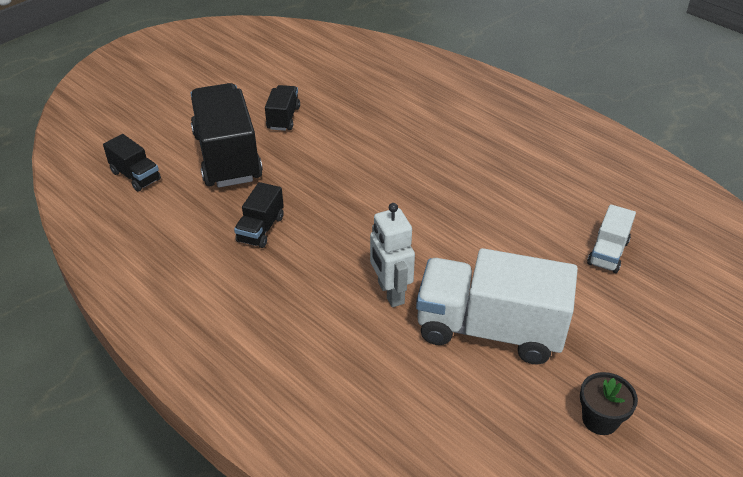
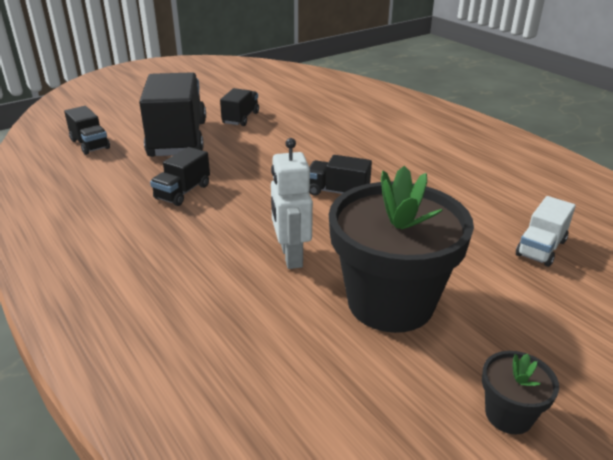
camera: 10 degrees right, 10 degrees down
white truck [416,248,578,365] -> black flower pot [329,166,474,333]
none -> black truck [309,155,372,196]

